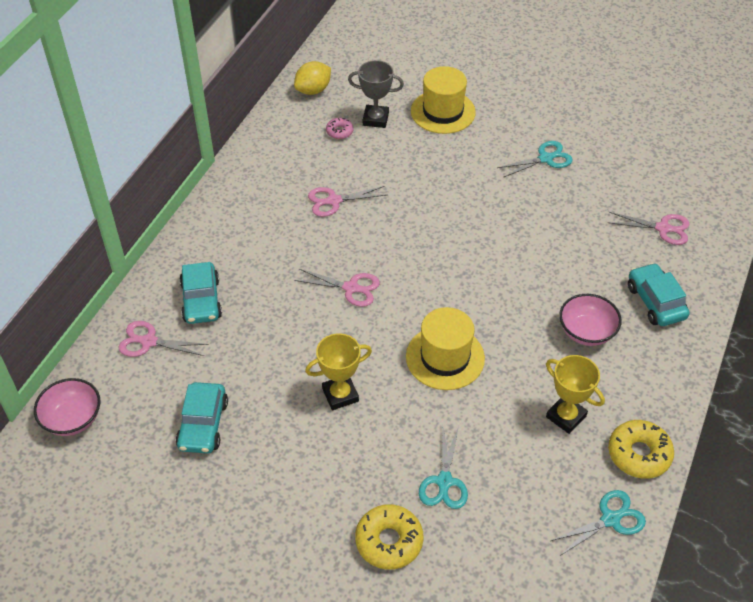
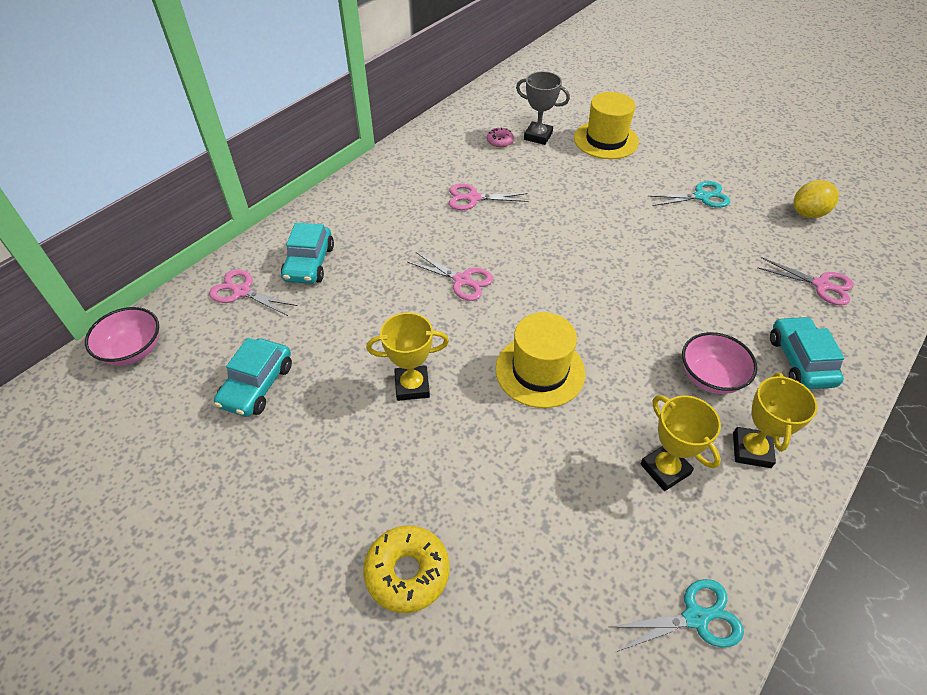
camera: 15 degrees right, 0 degrees up
yellow lemon [294,61,331,95] -> yellow lemon moved to [794,180,839,218]
turquoise scissors [419,426,468,509] -> none
yellow donut [608,420,674,479] -> none
none -> yellow trophy [733,372,817,468]

